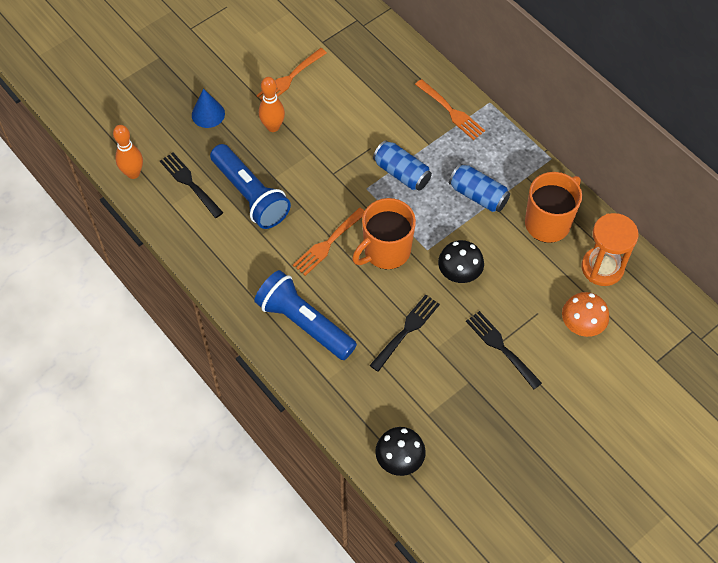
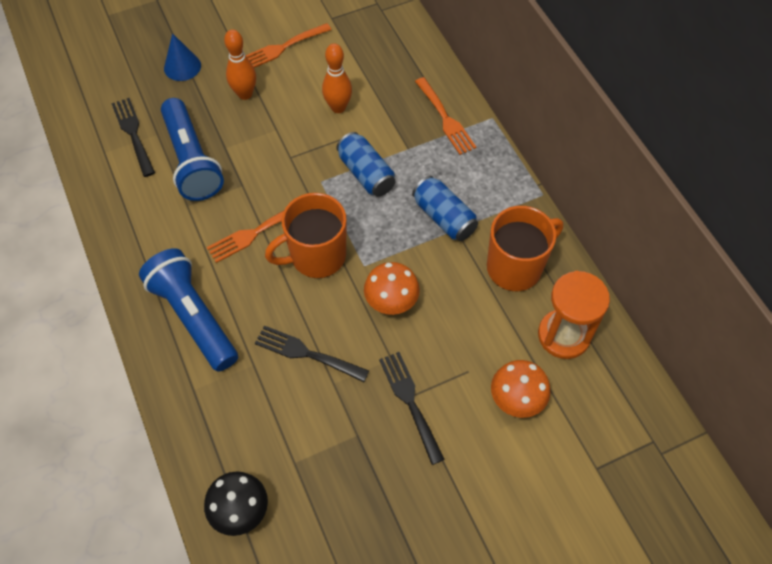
camera: 15 degrees right, 0 degrees up
orange bowling pin [113,125,143,179] -> orange bowling pin moved to [322,43,352,113]
black fork [369,295,440,372] -> black fork turned 120 degrees counterclockwise [255,325,369,382]
black mushroom [438,240,484,283] -> orange mushroom [364,262,420,315]

